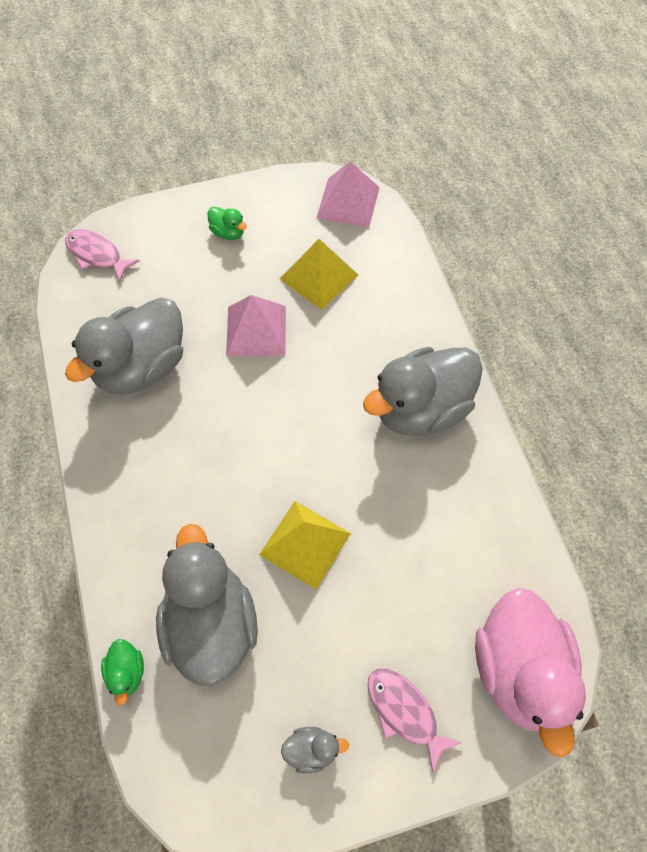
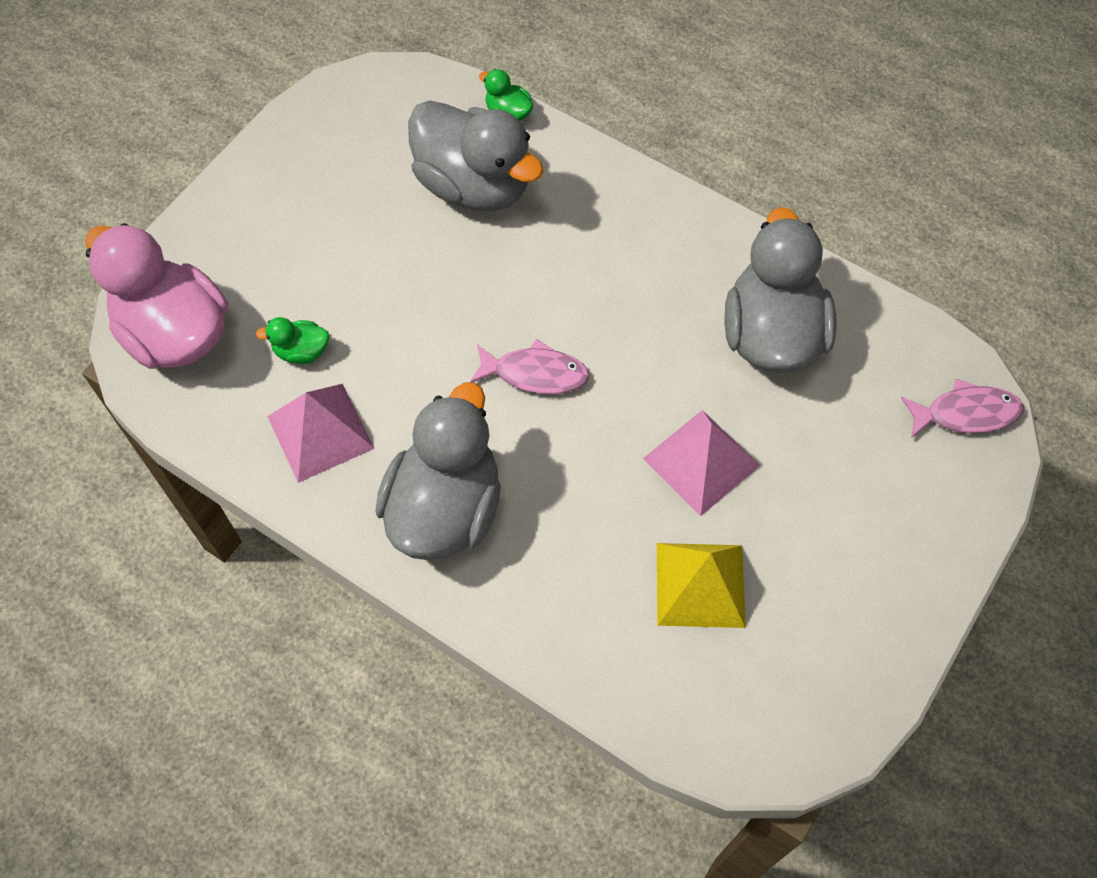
camera: 140 degrees right, 0 degrees up
green duck [208,207,247,240] -> green duck moved to [255,317,329,364]
yellow pyramid [259,501,351,589] -> none
grey duck [281,727,349,774] -> none
pink pyramid [317,162,380,228] -> pink pyramid moved to [267,384,375,483]
pink fish [368,669,462,772] -> pink fish moved to [470,339,590,394]

